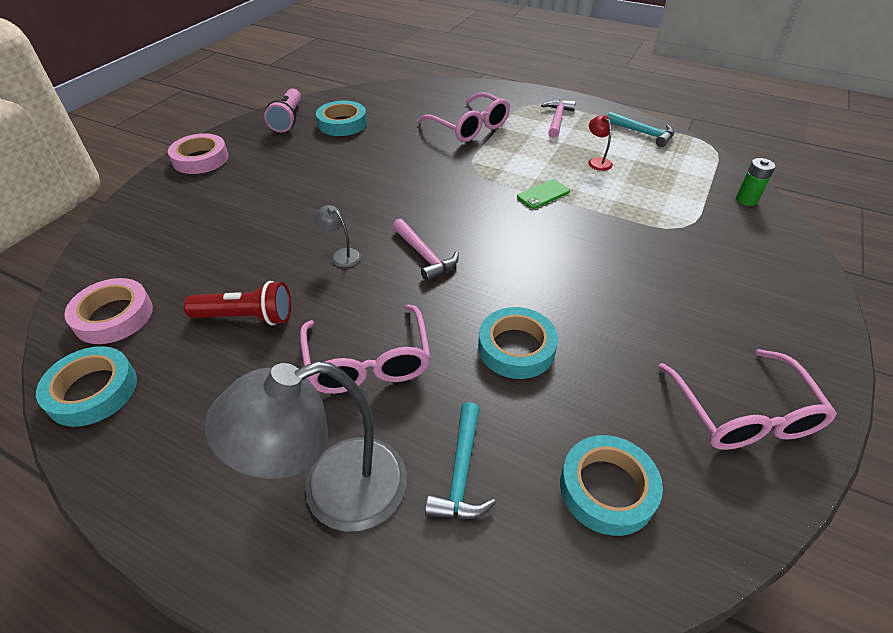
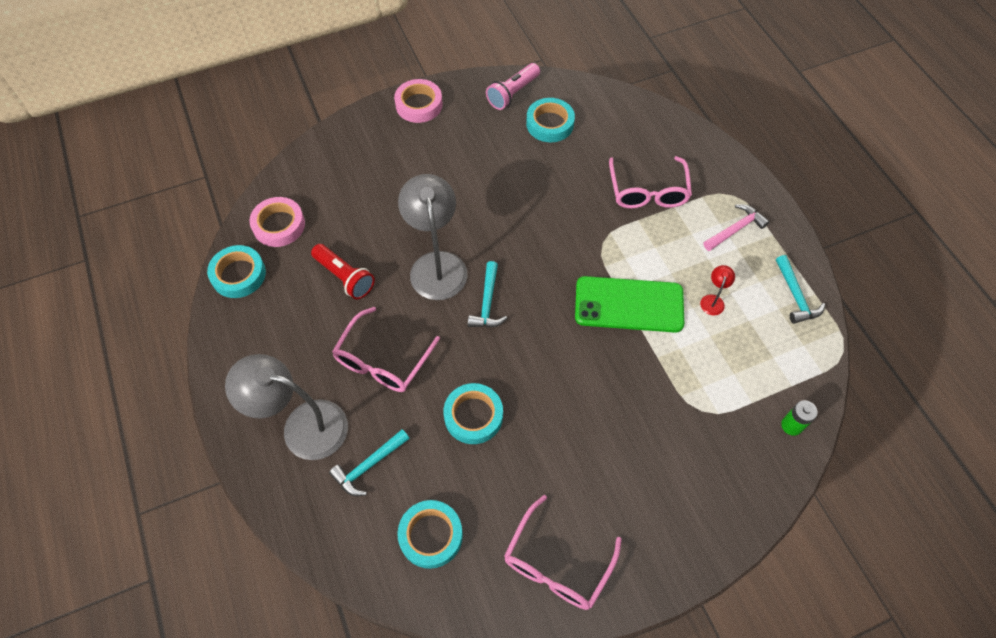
camera: 40 degrees right, 15 degrees up
grey lamp [315,205,361,267] -> grey lamp [398,174,468,300], size x2.43
pink hammer [393,219,459,282] -> turquoise hammer [468,261,507,328]
green phone [517,179,570,209] -> green phone [575,276,684,333], size x2.20

